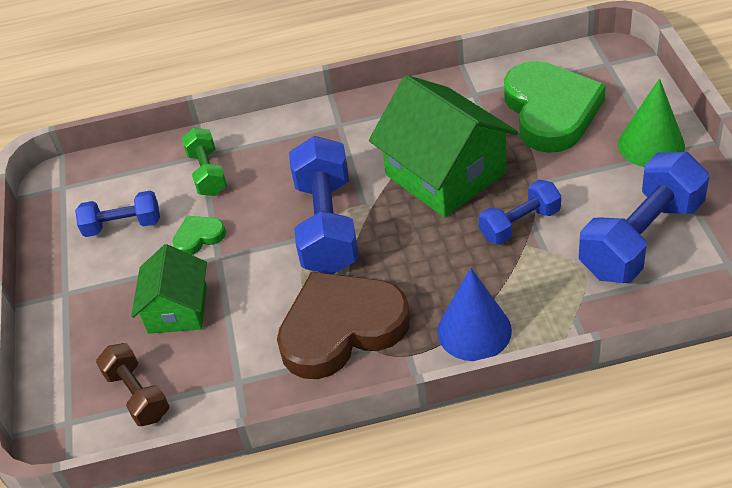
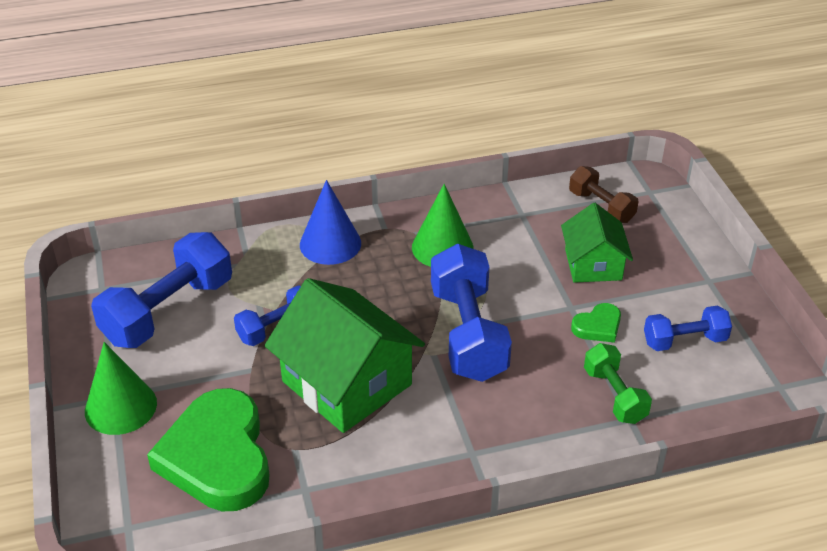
camera: 170 degrees right, 5 degrees down
brown heart [277,271,410,379] -> green cone [412,184,474,267]

